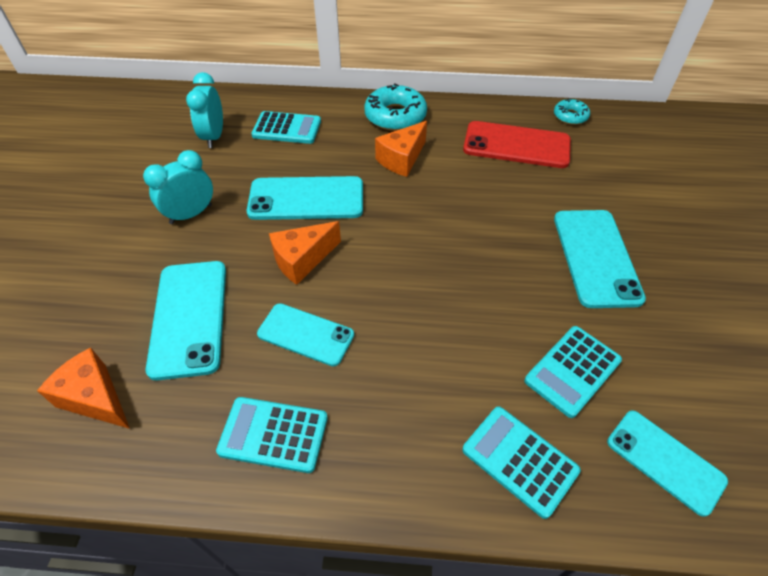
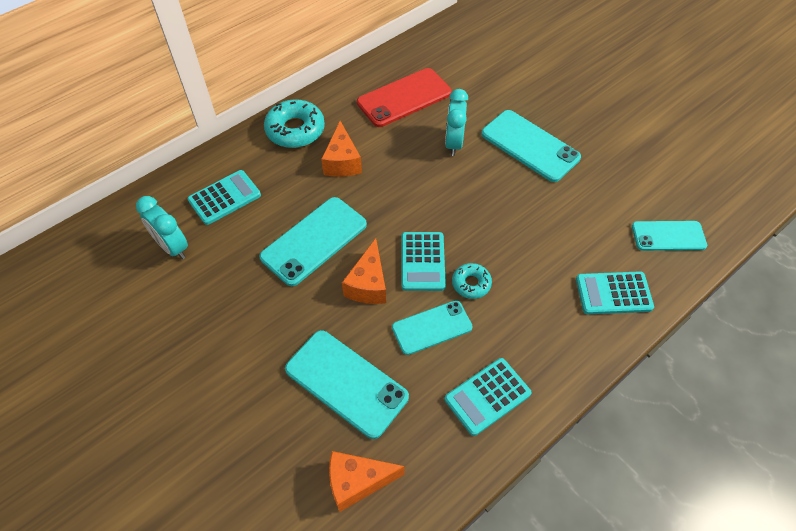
camera: 45 degrees left, 5 degrees up
turquoise clock [143,150,213,224] -> turquoise clock moved to [445,89,468,156]
turquoise calculator [524,326,622,418] -> turquoise calculator moved to [402,232,446,291]
turquoise donut [554,98,590,125] -> turquoise donut moved to [452,263,492,299]

